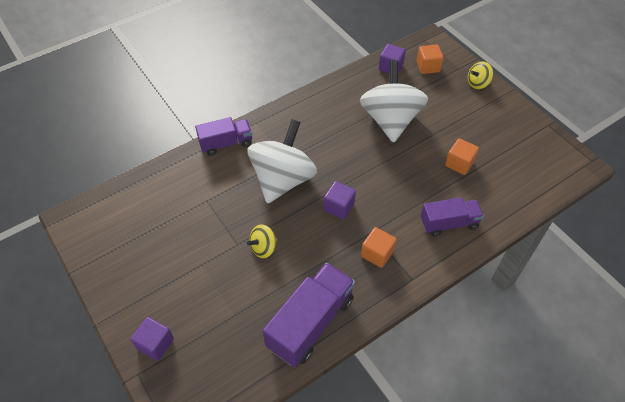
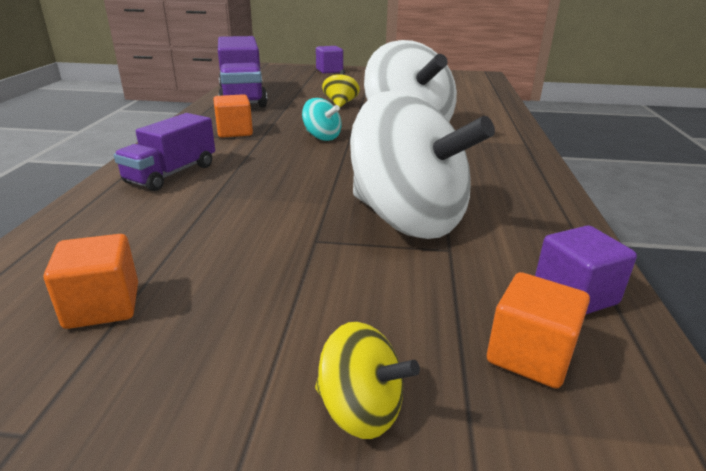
camera: 130 degrees right, 25 degrees down
purple truck [195,117,252,156] -> none
purple cube [324,181,356,219] -> turquoise spinning top [302,98,342,141]
orange cube [445,138,479,175] -> orange cube moved to [44,234,138,329]
yellow spinning top [468,61,493,89] -> yellow spinning top turned 105 degrees clockwise [315,322,420,439]

